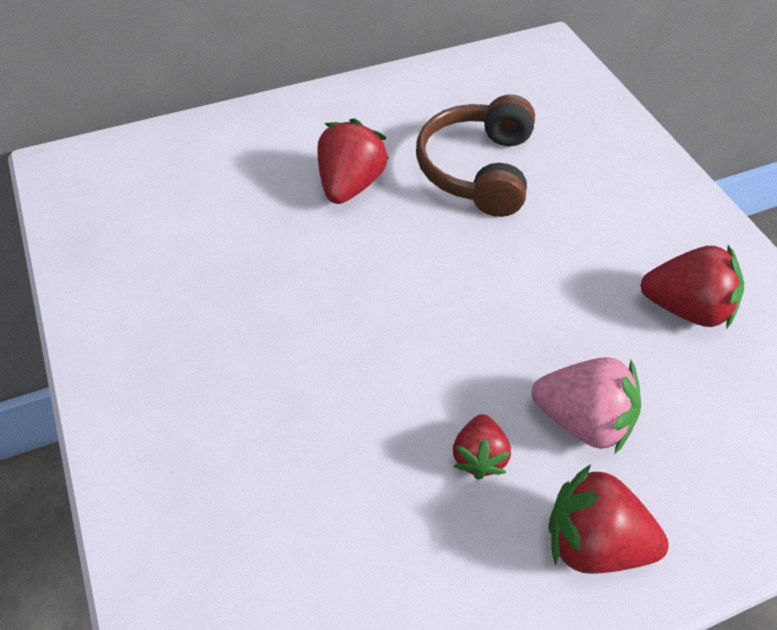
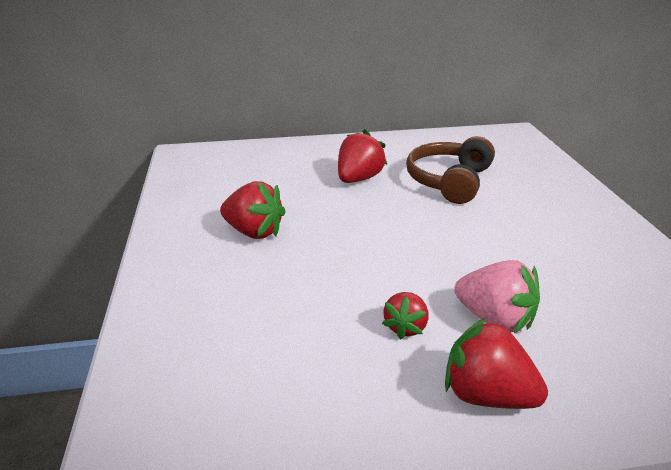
camera: 15 degrees right, 20 degrees down
red strawberry [640,245,744,329] -> red strawberry moved to [220,181,286,239]

